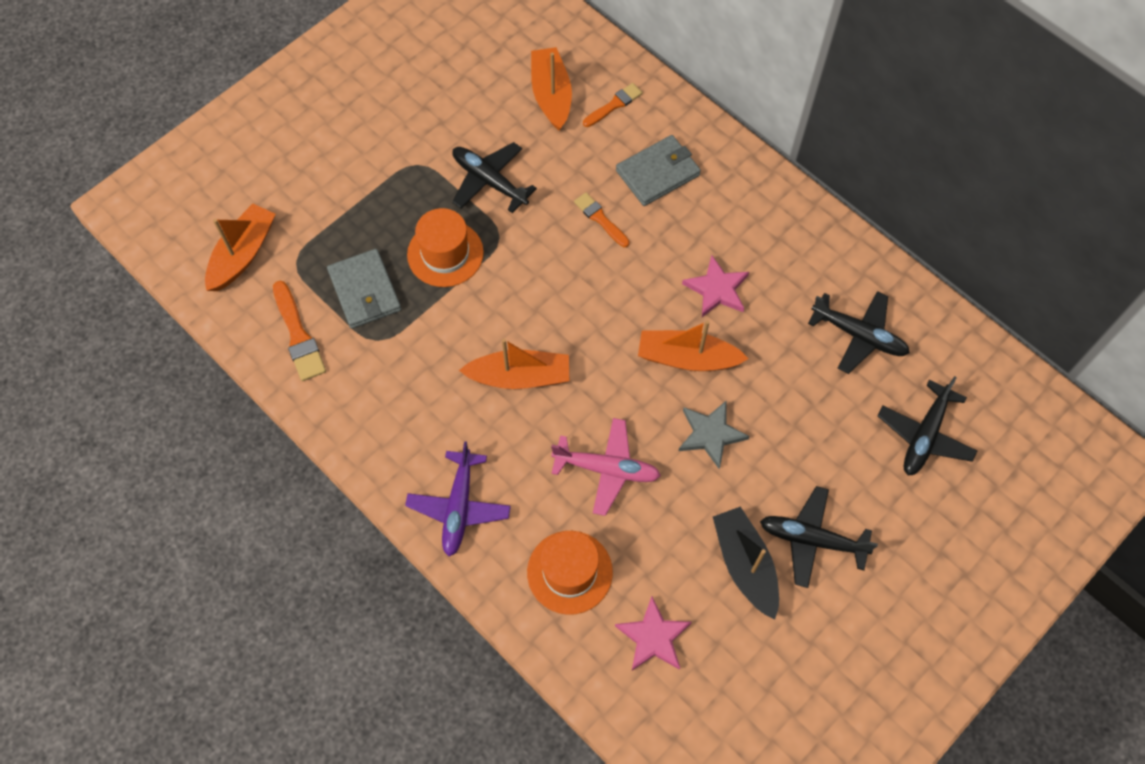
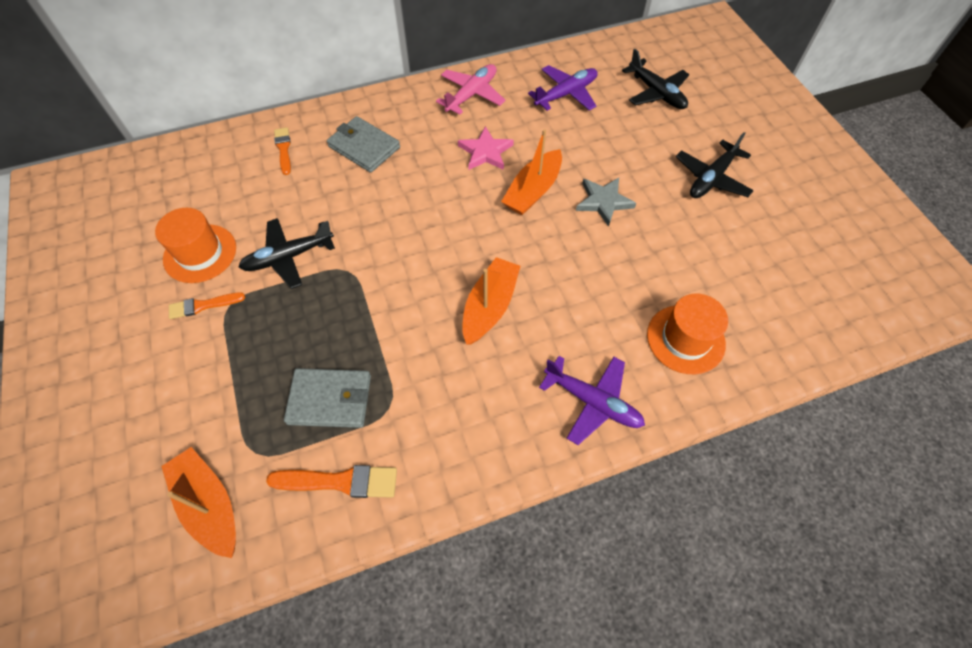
camera: 65 degrees left, 5 degrees down
orange hat [407,208,484,287] -> orange hat moved to [155,208,236,283]
orange boat [531,47,572,131] -> none
pink plane [551,418,661,516] -> pink plane moved to [436,64,506,115]
orange brush [574,192,630,247] -> orange brush moved to [169,292,245,319]
pink star [615,596,692,671] -> none
grey wallet [616,135,701,206] -> grey wallet turned 45 degrees counterclockwise [327,116,400,173]
black boat [713,506,779,620] -> none
black plane [808,291,910,374] -> purple plane [528,65,598,111]

